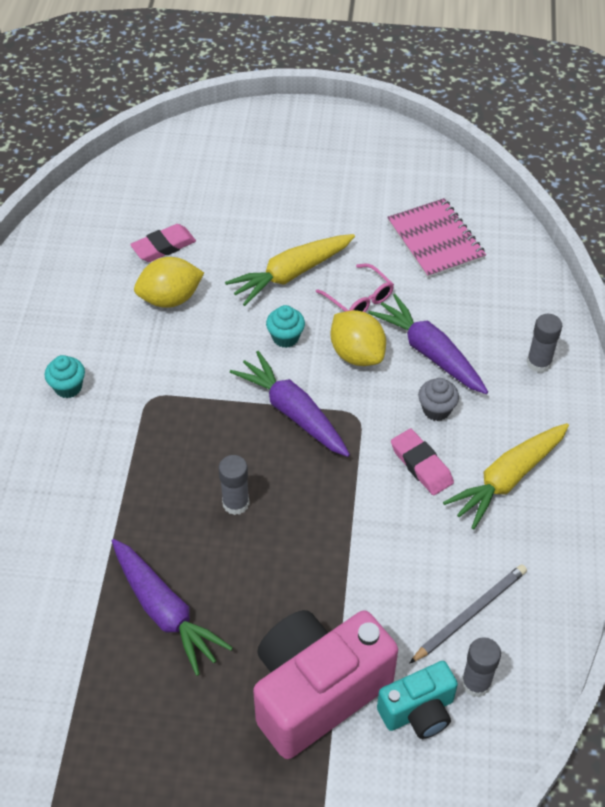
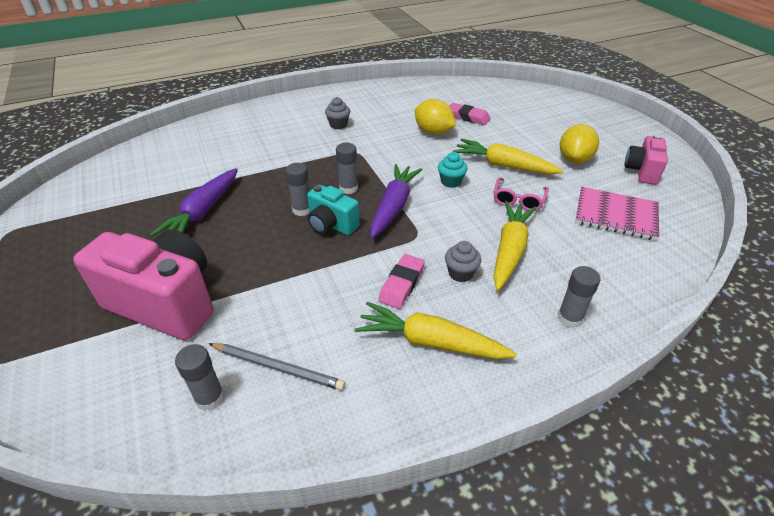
camera: 60 degrees right, 10 degrees down
turquoise cupcake [45,355,85,398] -> grey cupcake [325,97,350,129]
yellow lemon [331,310,386,366] -> yellow lemon moved to [560,124,599,163]
purple carrot [368,294,488,394] -> yellow carrot [493,201,537,290]
turquoise camera [377,661,458,739] -> turquoise camera moved to [307,185,360,235]
pink notebook [387,198,486,279] -> pink notebook turned 75 degrees clockwise [575,187,659,240]
none -> grey glue stick [336,143,358,194]
none -> pink camera [624,135,668,185]

